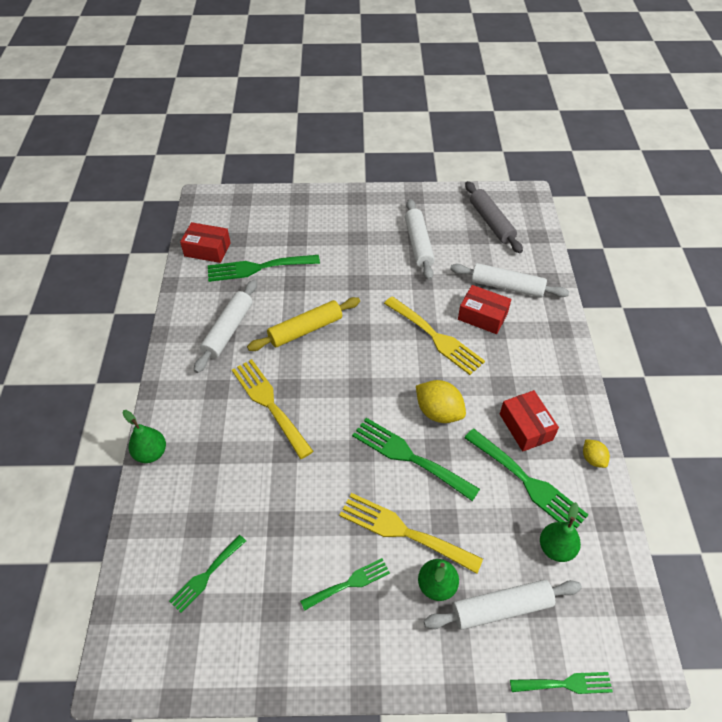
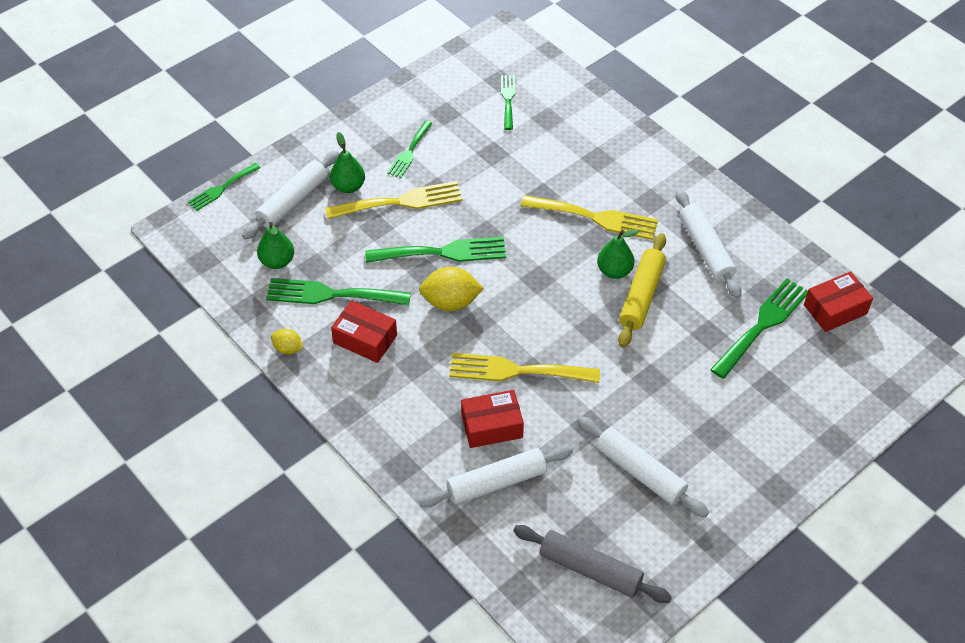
camera: 140 degrees right, 0 degrees up
green pear [123,410,166,463] -> green pear moved to [597,229,639,279]

